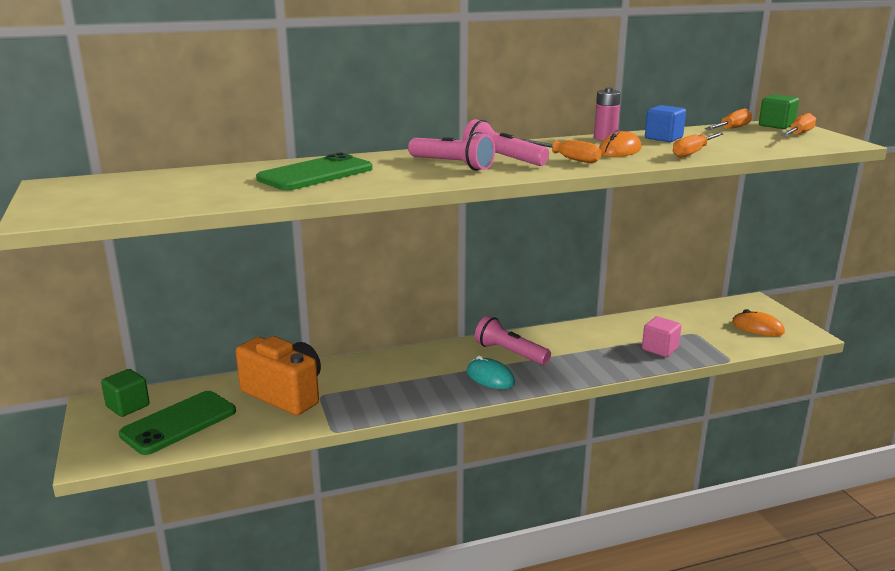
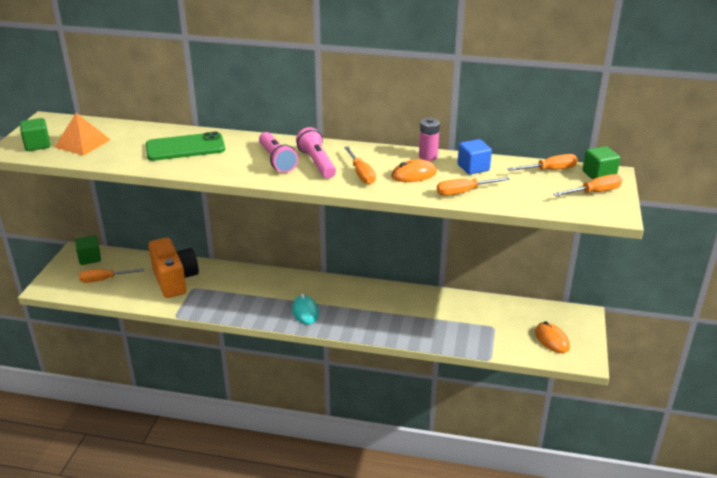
camera: 30 degrees right, 10 degrees up
green phone [119,391,236,455] -> orange screwdriver [79,269,144,283]
pink flashlight [475,316,551,365] -> none
pink cube [642,316,681,357] -> none
none -> green cube [20,118,50,151]
none -> orange pyramid [55,113,111,156]

